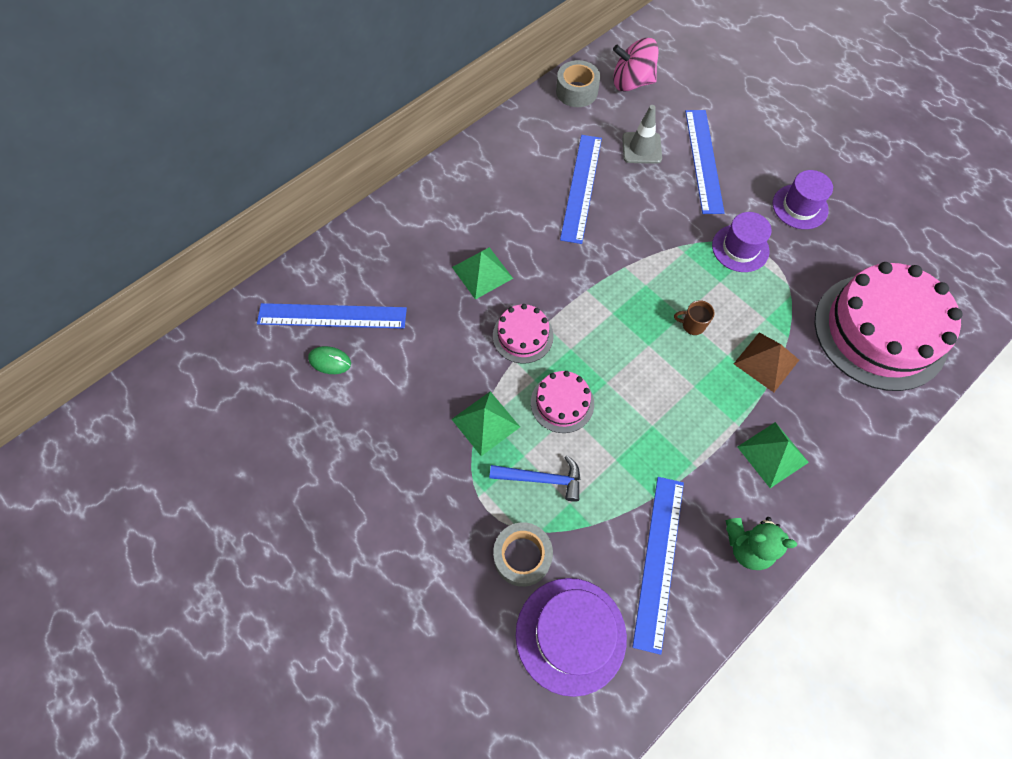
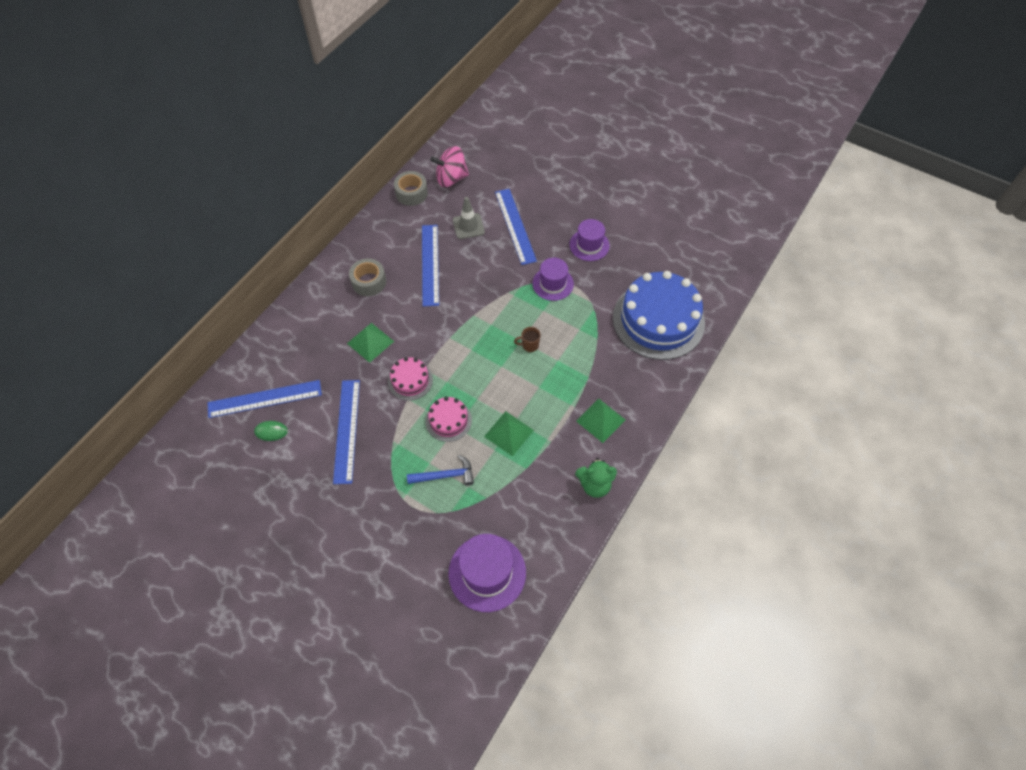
camera: 15 degrees left, 5 degrees down
green pyramid [451,391,520,456] -> green pyramid moved to [484,411,534,456]
grey tape [493,522,553,587] -> grey tape moved to [349,258,386,296]
blue ruler [632,477,684,655] -> blue ruler moved to [333,380,360,484]
brown pyramid [734,332,799,392] -> none
pink cake [815,262,963,391] -> blue cake [613,271,705,360]

